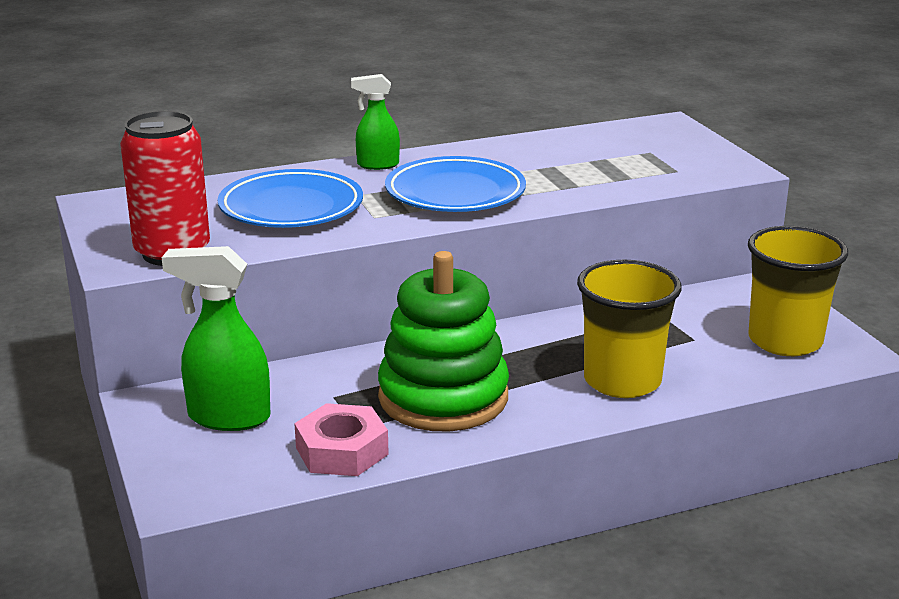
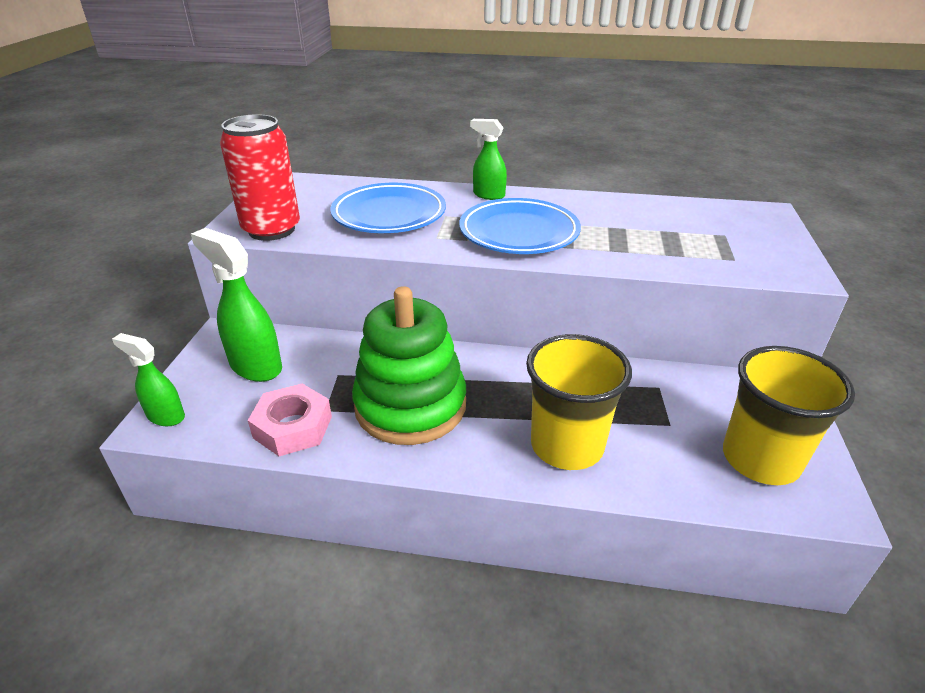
camera: 30 degrees right, 10 degrees up
none -> green spray bottle [112,333,185,426]

